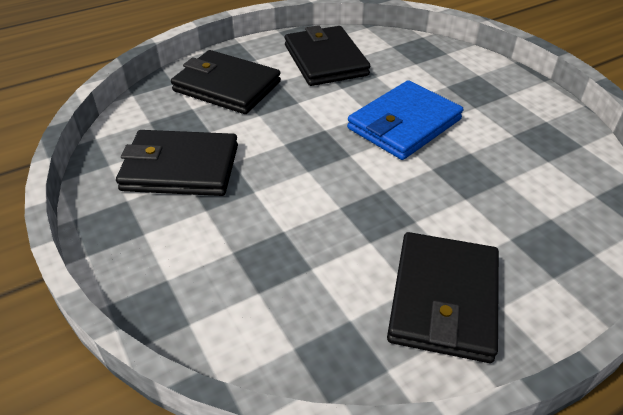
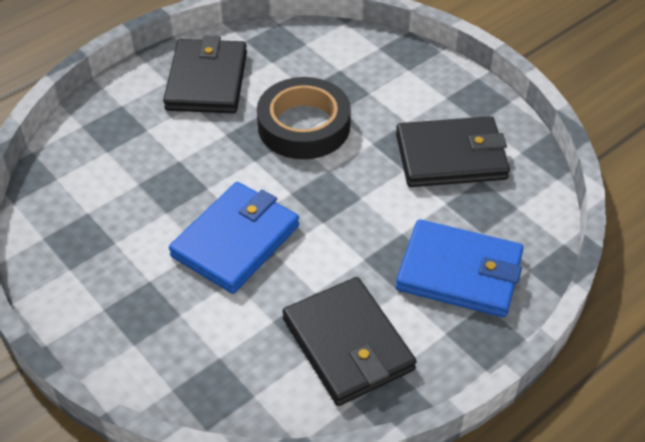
camera: 170 degrees right, 5 degrees up
black wallet [171,50,281,114] -> blue wallet [396,219,524,317]
none -> black tape [257,77,351,159]

